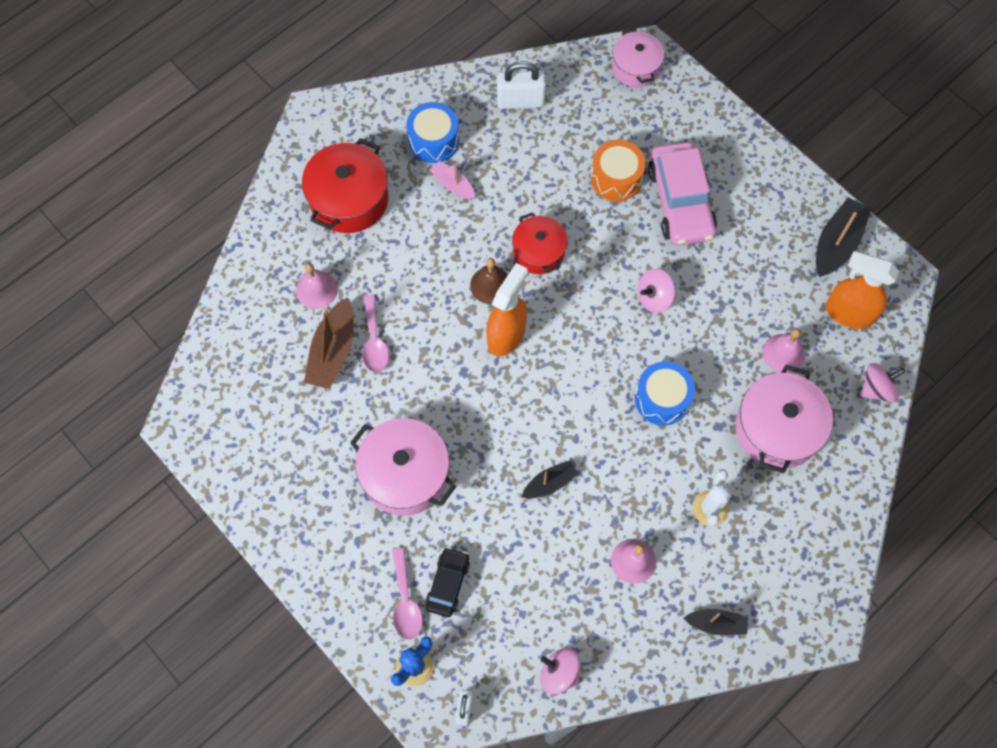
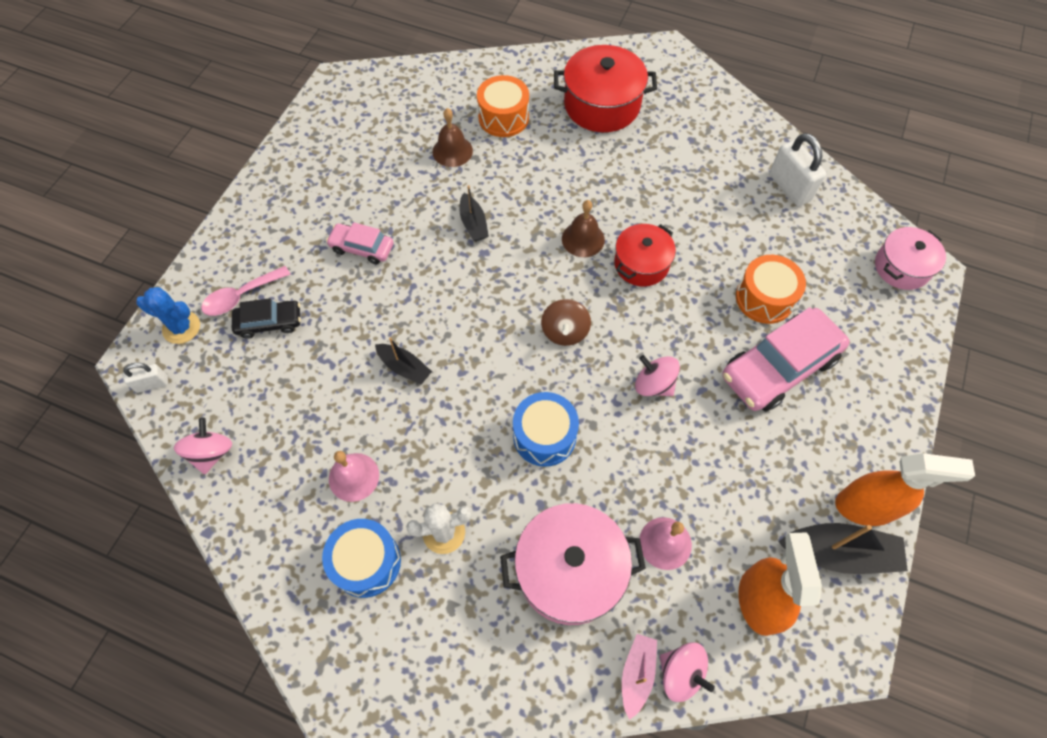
camera: 65 degrees right, 5 degrees down
pink bell [296,263,338,309] -> orange drum [477,75,529,137]
brown boat [304,297,354,389] -> brown bell [433,108,473,167]
pink pot [350,418,456,516] -> pink car [326,222,394,264]
pink spoon [362,295,389,373] -> none
blue drum [406,102,459,163] -> blue drum moved to [322,519,401,598]
pink boat [429,161,475,200] -> pink boat moved to [622,634,657,720]
orange spray bottle [486,263,528,356] -> orange spray bottle moved to [835,453,975,526]
black boat [684,609,748,635] -> black boat moved to [460,185,489,241]
none -> brown spinning top [541,299,591,346]

